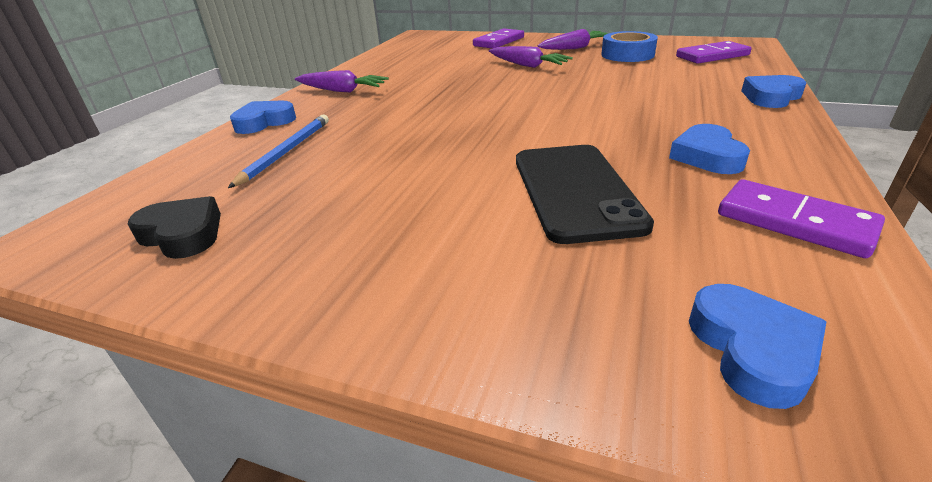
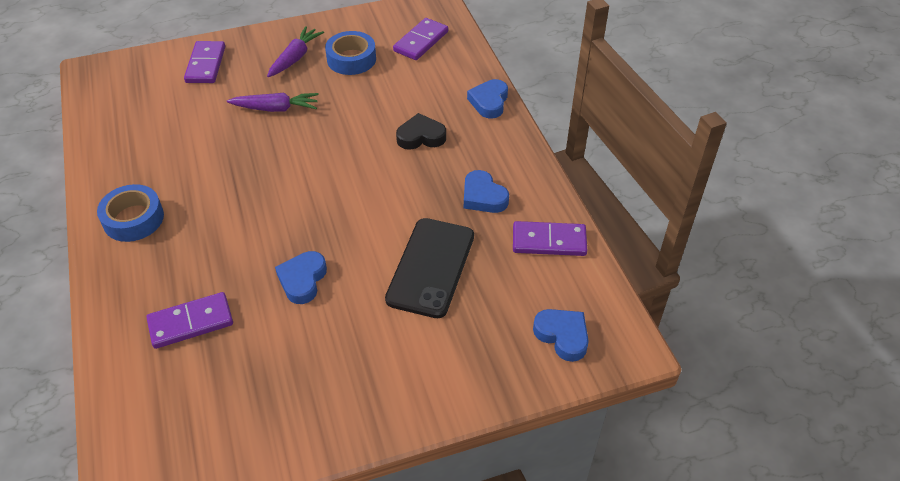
camera: 40 degrees left, 15 degrees up
black heart [128,196,221,259] -> black heart moved to [396,113,446,150]
blue pencil [228,114,329,188] -> purple domino [146,292,233,349]
blue heart [230,101,296,134] -> blue heart moved to [275,251,327,304]
purple carrot [295,70,389,92] -> blue tape [97,184,164,242]
black phone [516,145,654,244] -> black phone turned 60 degrees clockwise [385,218,474,318]

